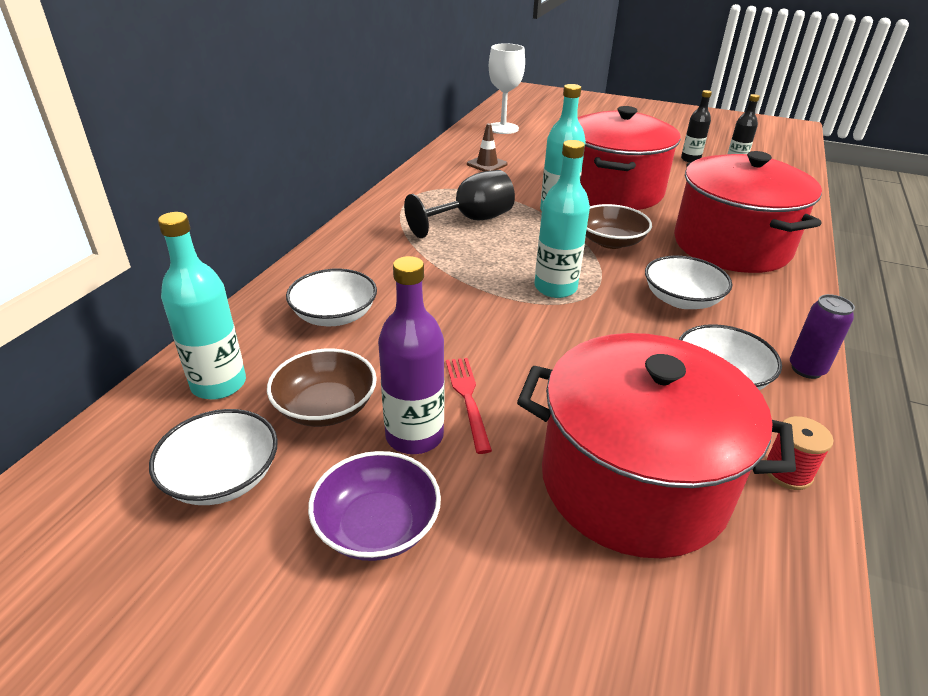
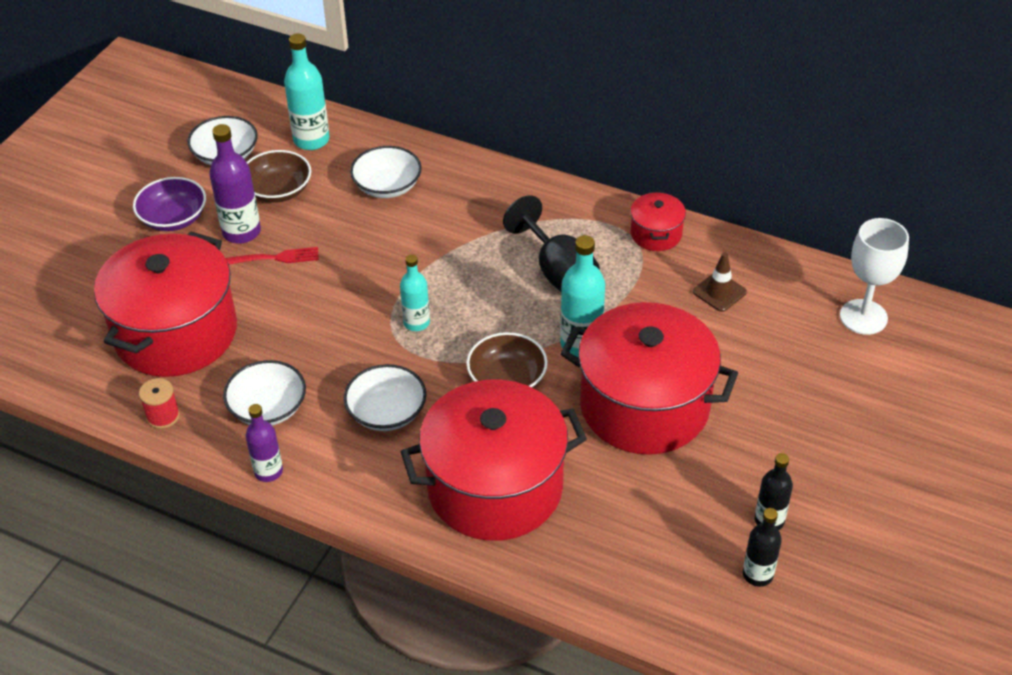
camera: 95 degrees right, 10 degrees up
turquoise bottle [534,140,590,298] -> turquoise bottle [400,254,430,331], size x0.65
purple can [790,294,855,379] -> purple bottle [246,404,283,482]
none -> red pot [630,192,686,251]

